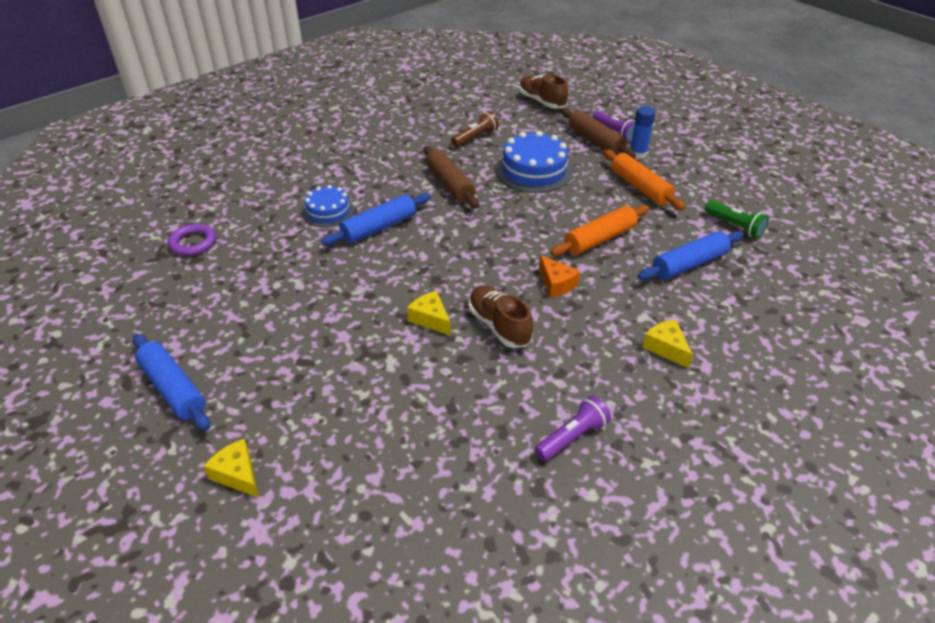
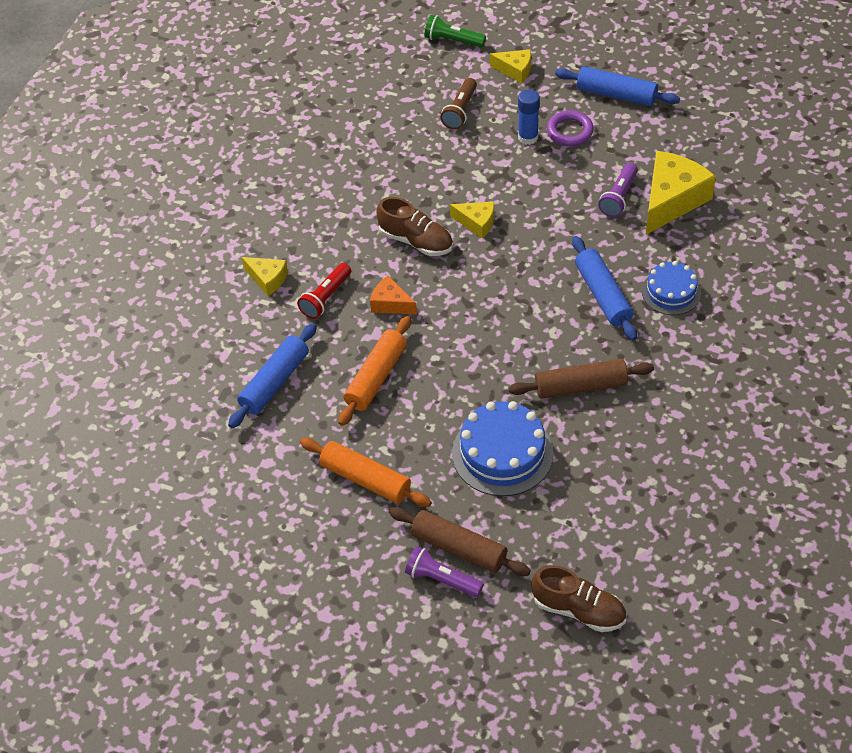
camera: 155 degrees right, 10 degrees up
purple ring [168,224,216,256] -> purple ring moved to [547,110,594,146]
blue rolling pin [321,193,431,246] -> blue rolling pin turned 45 degrees counterclockwise [572,236,637,341]
brown rolling pin [424,146,479,208] -> brown rolling pin turned 45 degrees counterclockwise [509,359,654,399]
brown flashlight [451,111,499,147] -> brown flashlight moved to [440,78,477,129]
purple flashlight [535,396,611,461] -> purple flashlight moved to [598,163,638,217]
blue glue stick [630,106,656,159] -> blue glue stick moved to [518,89,540,145]
green flashlight [705,200,769,238] -> green flashlight moved to [424,15,486,47]
none -> red flashlight [297,263,351,319]
none -> yellow cheese [646,151,716,235]

